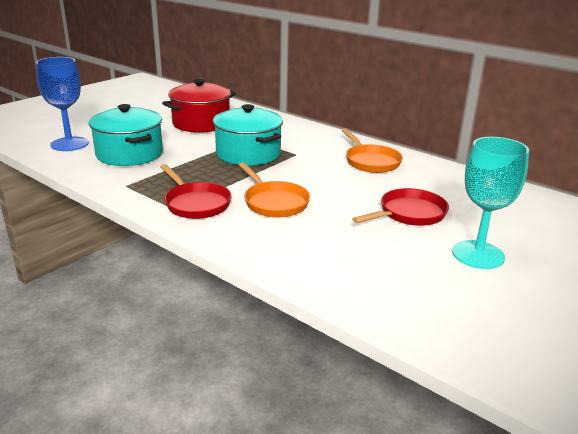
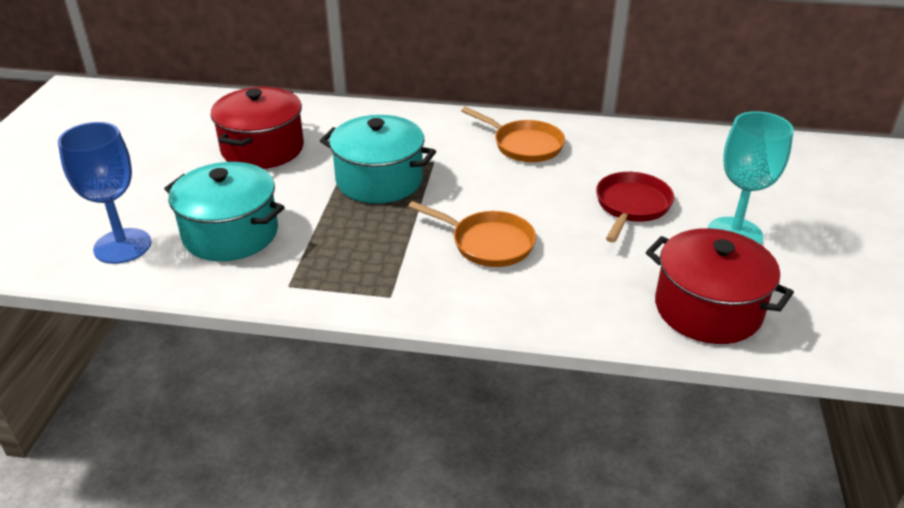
camera: 30 degrees left, 10 degrees up
red pan [160,164,232,219] -> none
none -> red pot [646,228,794,344]

